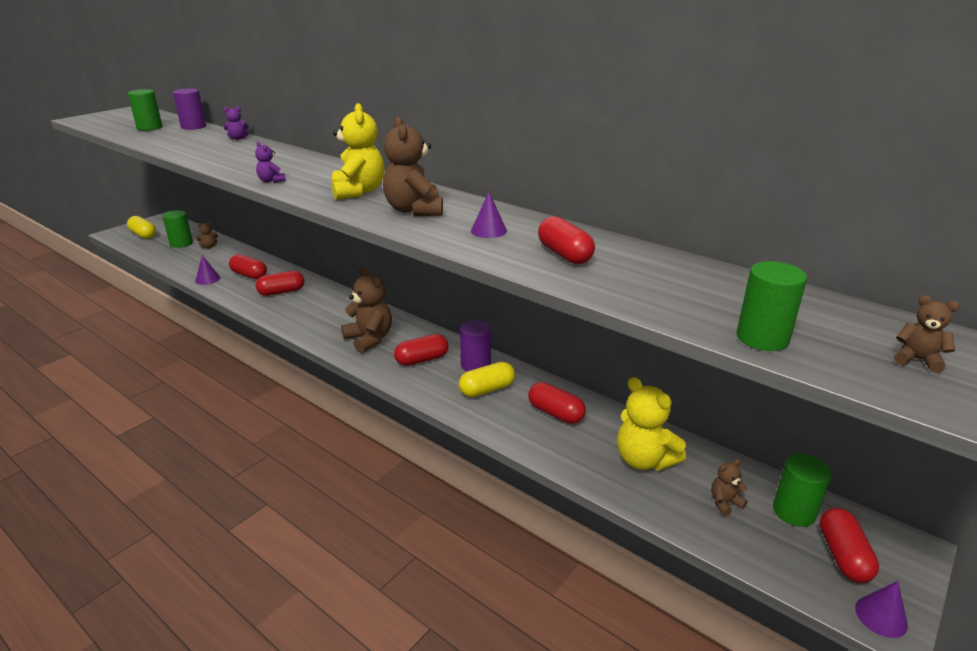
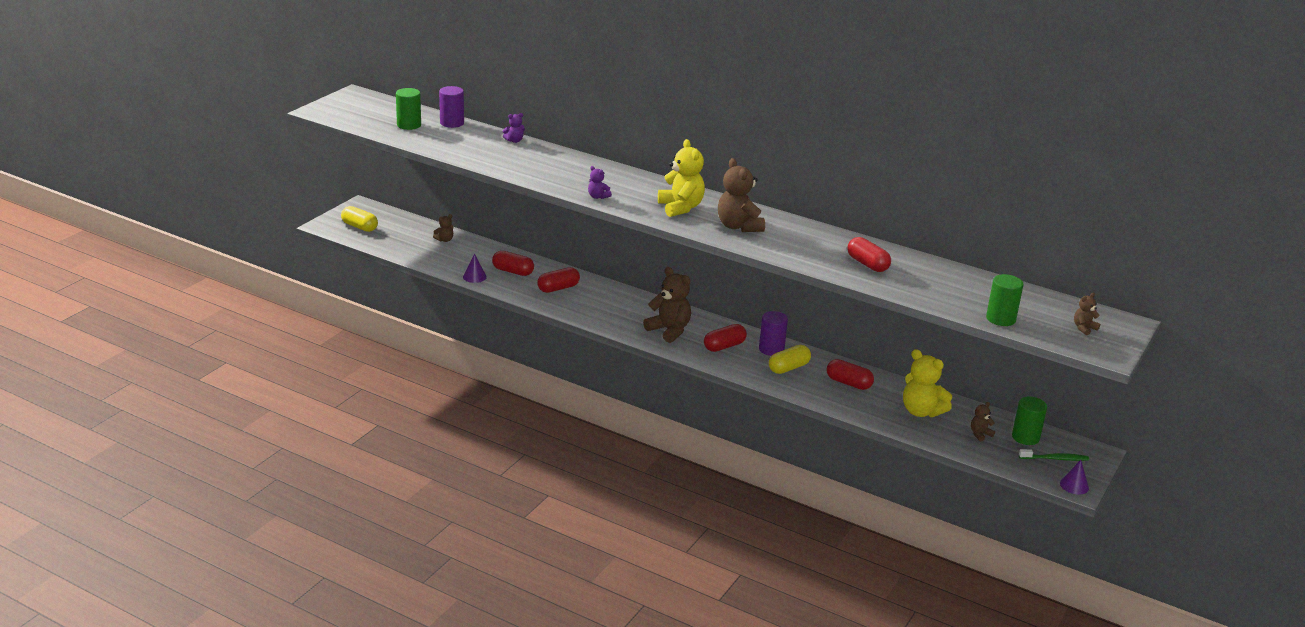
camera: 10 degrees left, 0 degrees up
green cylinder [162,210,193,248] -> none
purple cone [471,192,507,238] -> none
red capsule [820,508,879,583] -> green toothbrush [1019,449,1089,461]
brown teddy bear [894,295,960,373] -> brown teddy bear turned 60 degrees counterclockwise [1074,293,1100,335]

